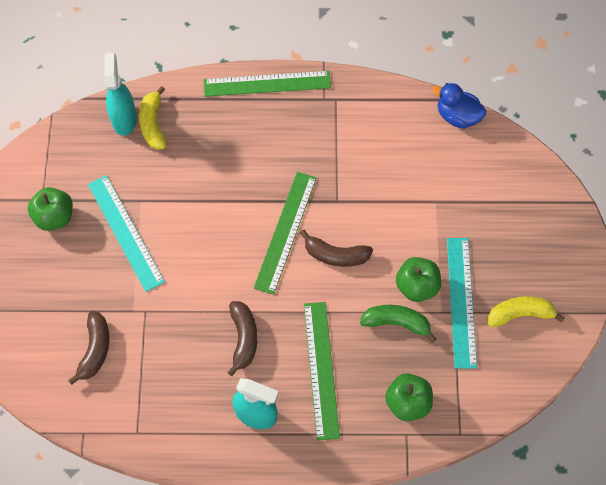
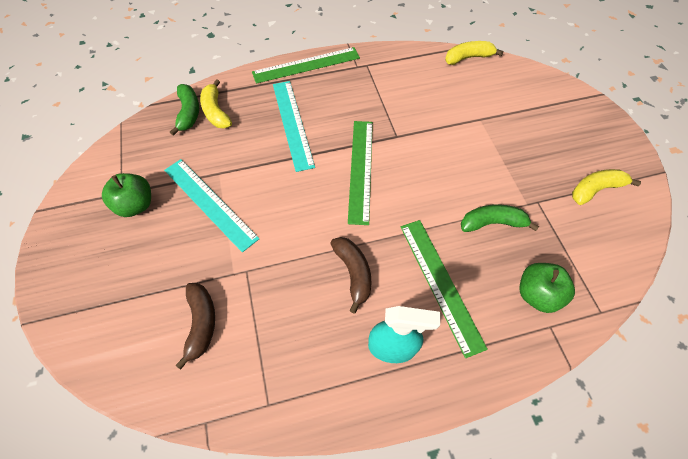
camera: 15 degrees left, 5 degrees down
turquoise spray bottle [104,53,137,136] -> green banana [170,84,199,136]
brown banana [300,230,373,267] -> none
green apple [396,257,441,302] -> none
blue duck [432,83,486,129] -> yellow banana [445,41,504,65]
turquoise ruler [447,238,477,368] -> turquoise ruler moved to [273,81,315,172]

